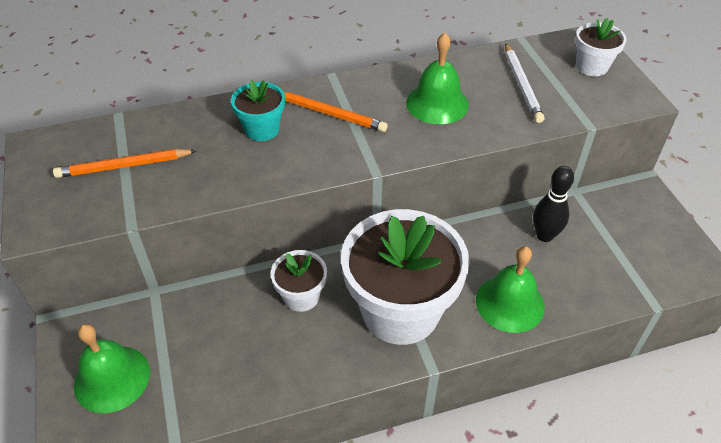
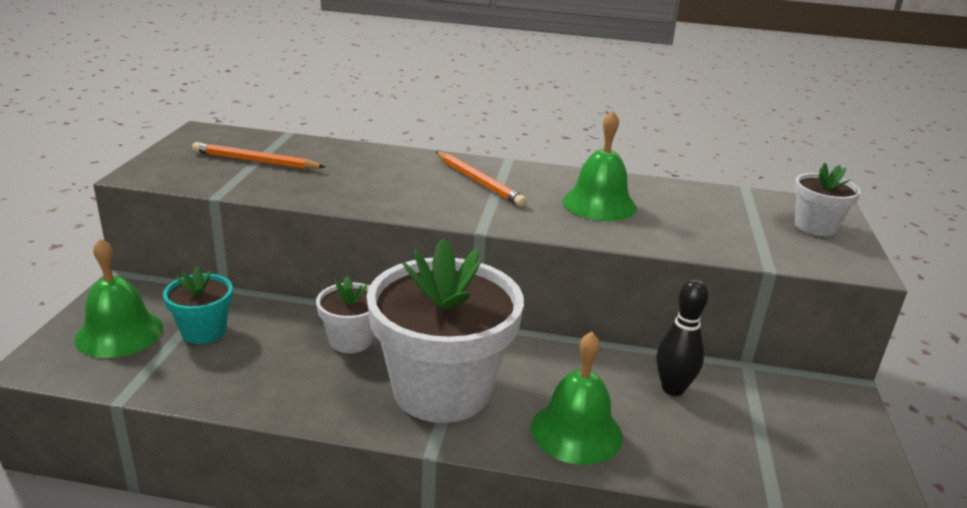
camera: 25 degrees right, 20 degrees down
turquoise flower pot [231,80,285,141] -> turquoise flower pot moved to [163,266,233,344]
white pencil [505,43,545,123] -> none

